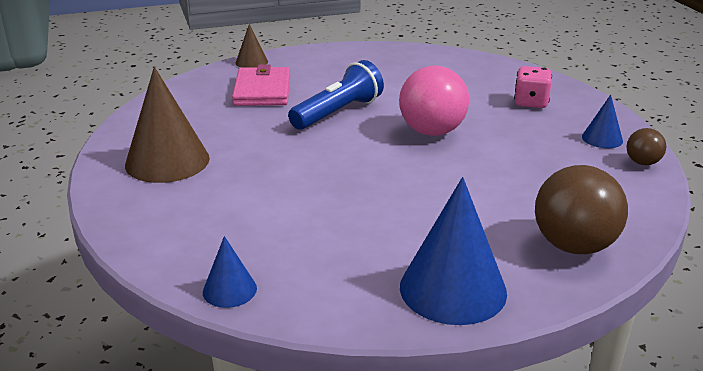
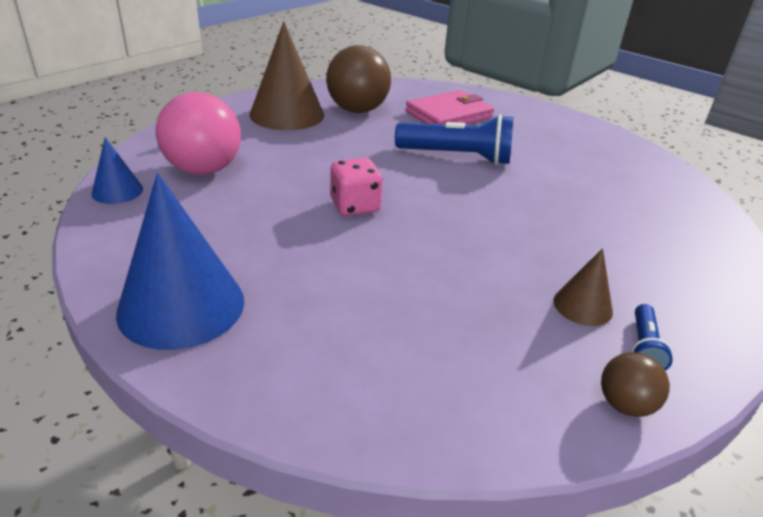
camera: 55 degrees right, 5 degrees up
brown cone [236,24,268,68] -> brown cone moved to [553,248,613,326]
pink ball [399,65,469,136] -> pink ball moved to [156,92,241,175]
pink dice [514,66,552,108] -> pink dice moved to [330,158,383,216]
brown ball [535,165,628,254] -> brown ball moved to [326,45,391,113]
blue cone [582,95,623,148] -> blue flashlight [631,304,673,371]

